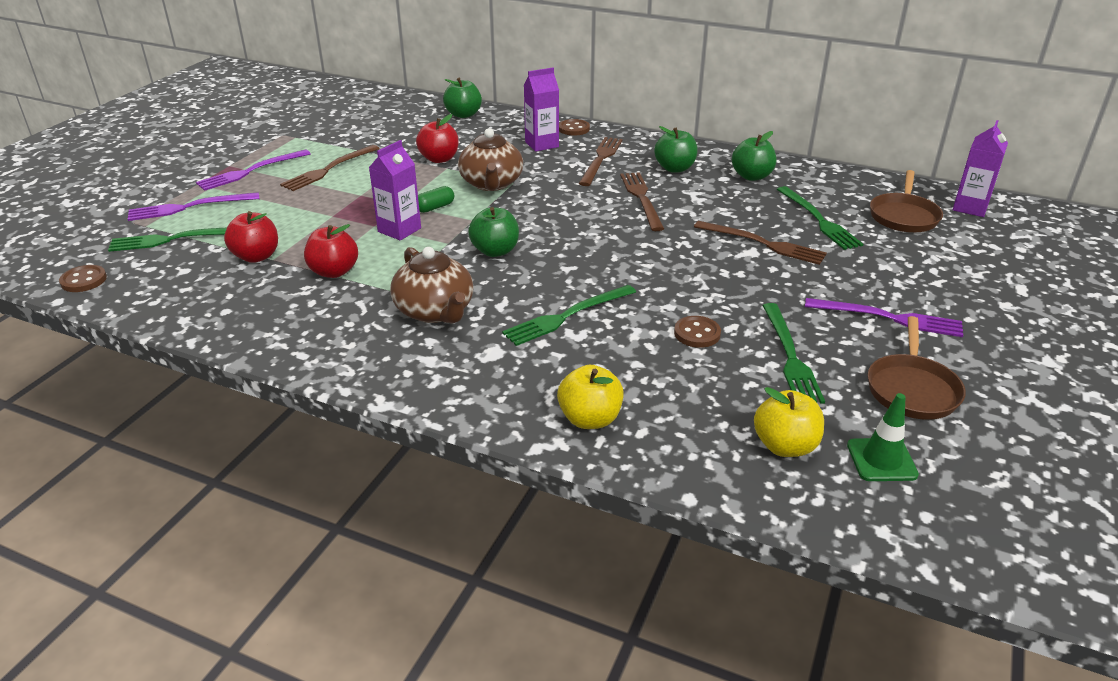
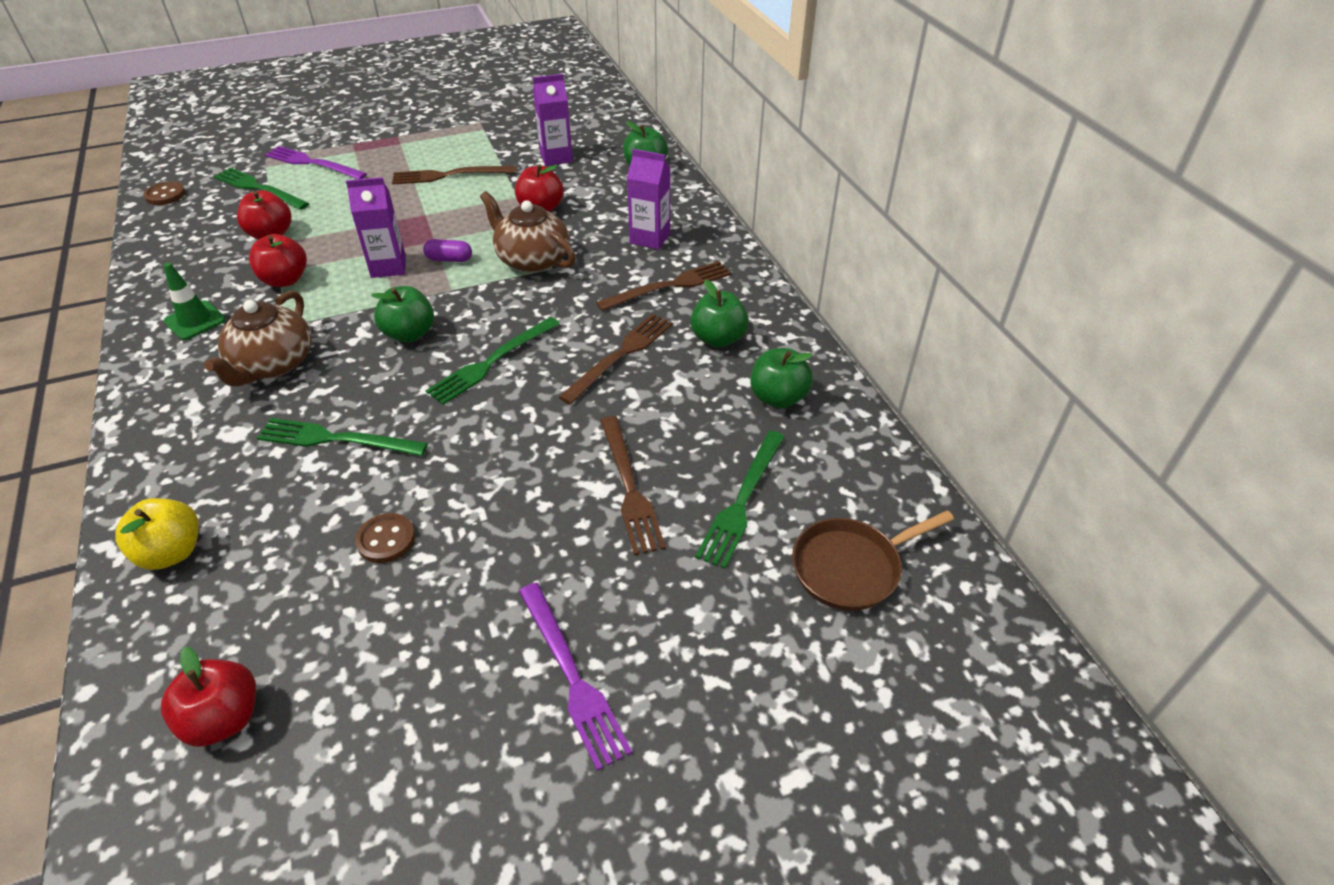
camera: 45 degrees right, 10 degrees up
purple fork [196,149,311,191] -> none
green capsule [418,186,454,213] -> purple capsule [423,239,472,262]
brown teapot [458,128,523,191] -> brown teapot turned 90 degrees clockwise [480,191,576,273]
brown button [559,119,590,135] -> none
yellow apple [754,387,824,457] -> red apple [161,646,256,747]
green fork [762,303,825,404] -> green fork moved to [425,317,560,405]
green traffic cone [847,393,919,481] -> green traffic cone moved to [164,263,226,340]
brown pan [868,316,966,420] -> none
purple carton [953,120,1008,217] -> purple carton moved to [533,74,573,166]

